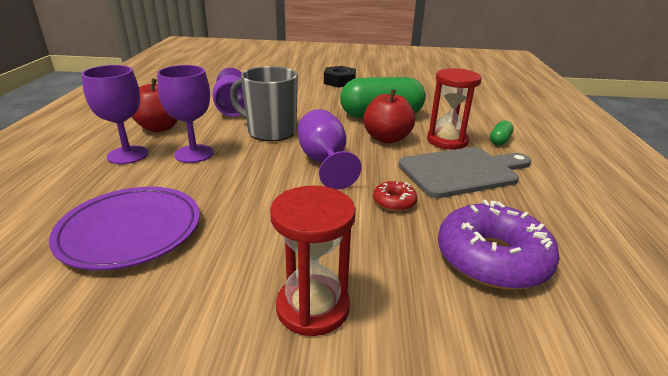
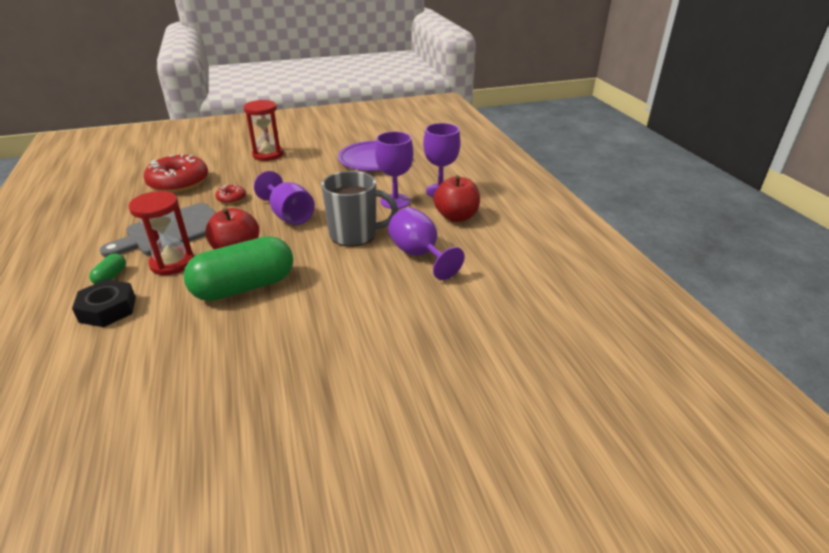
camera: 160 degrees right, 5 degrees up
black nut [324,66,356,88] -> black nut moved to [72,279,136,327]
purple donut [438,200,560,290] -> red donut [143,154,208,193]

